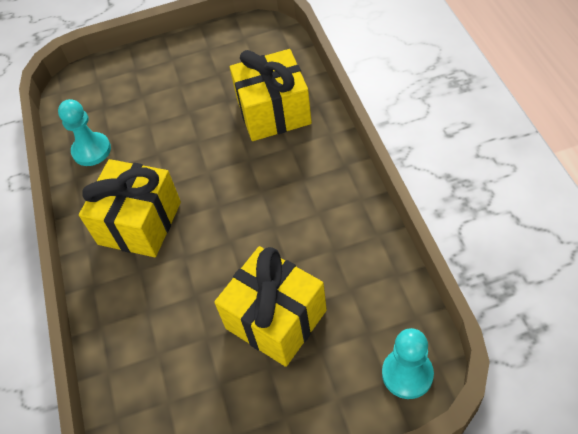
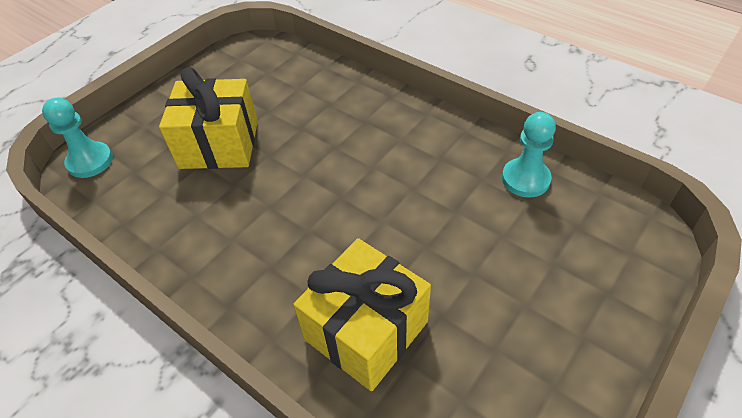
camera: 140 degrees right, 5 degrees down
yellow gift [79,159,181,257] -> none

